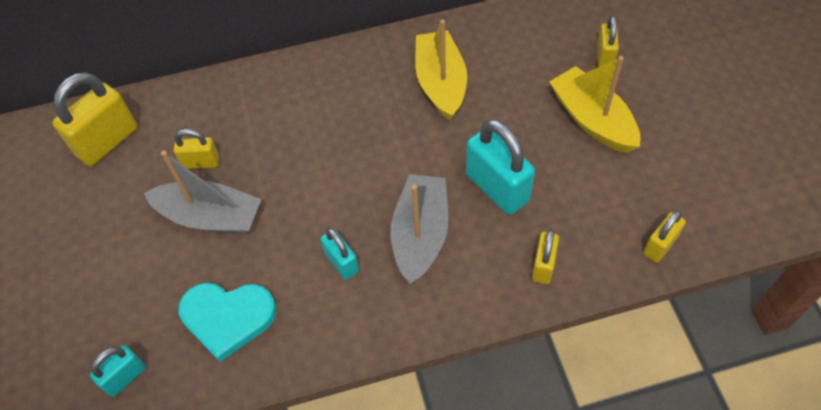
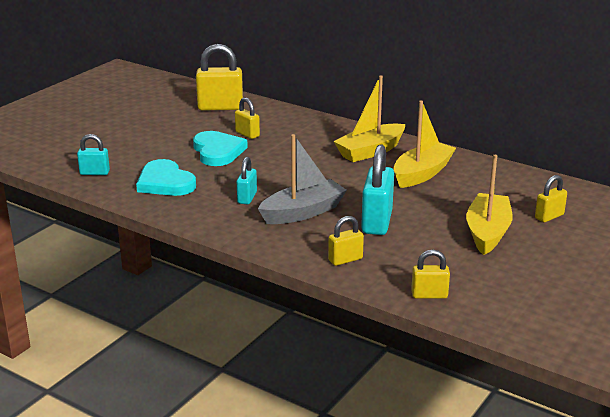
camera: 45 degrees right, 30 degrees down
grey boat [144,150,261,234] -> turquoise heart [193,131,248,166]
none -> yellow boat [333,75,405,162]

